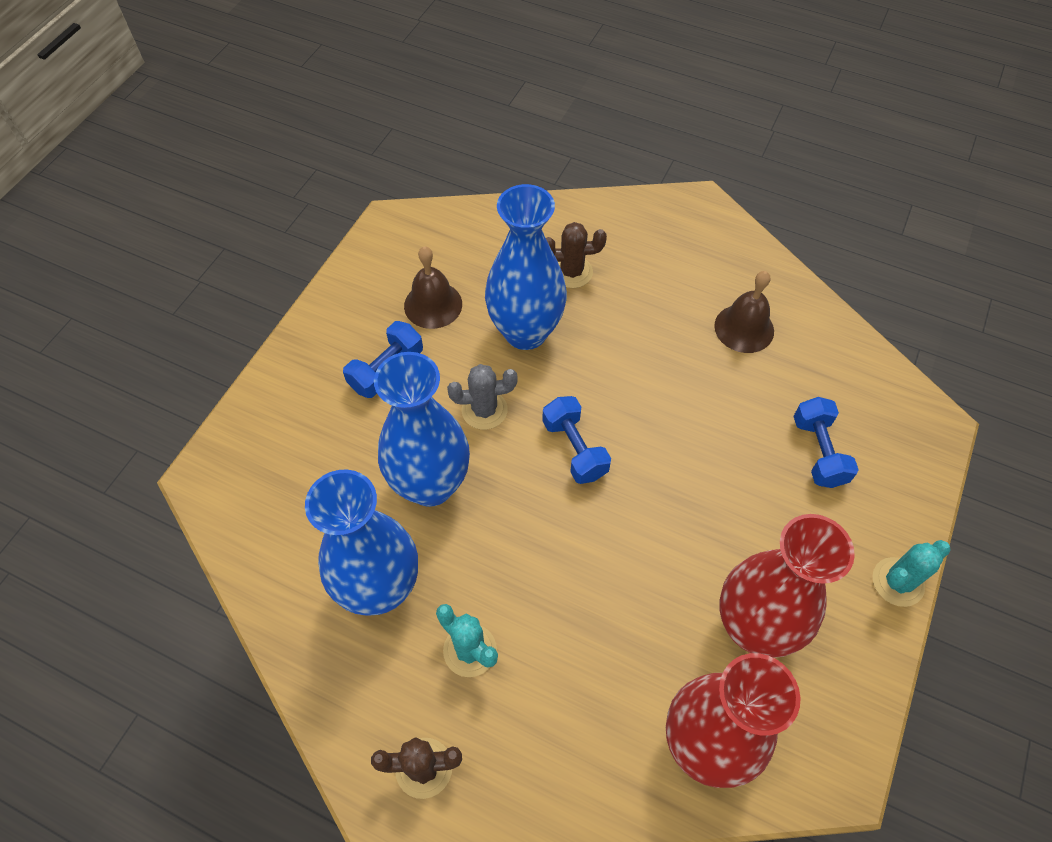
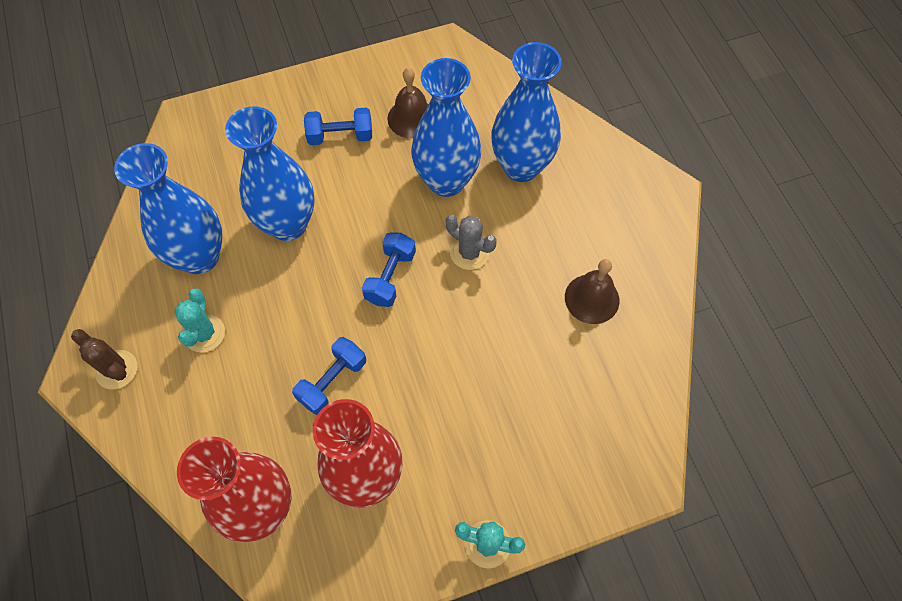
camera: 45 degrees right, 5 degrees up
grey cactus [447,364,518,430] -> grey cactus moved to [446,215,497,270]
brown cactus [546,222,607,288] -> blue vase [491,42,562,182]
blue dumbbell [793,397,859,488] -> blue dumbbell moved to [292,337,366,415]

